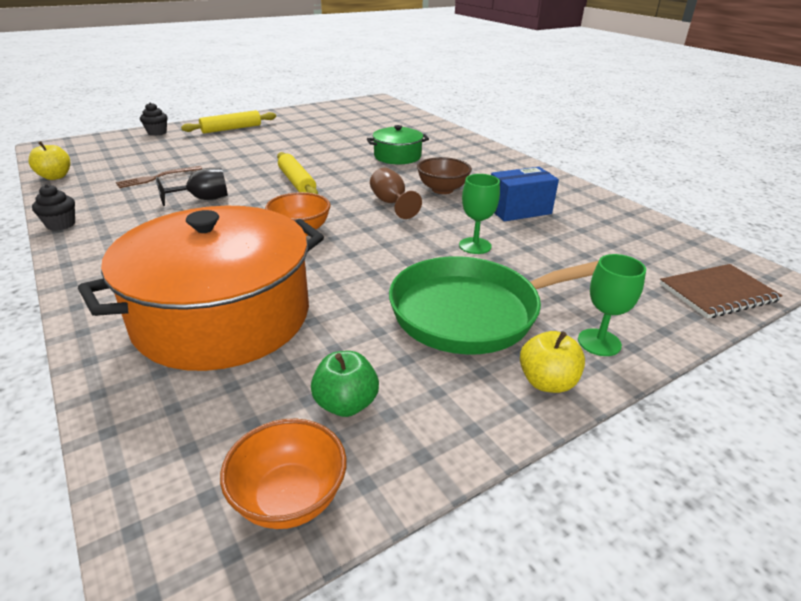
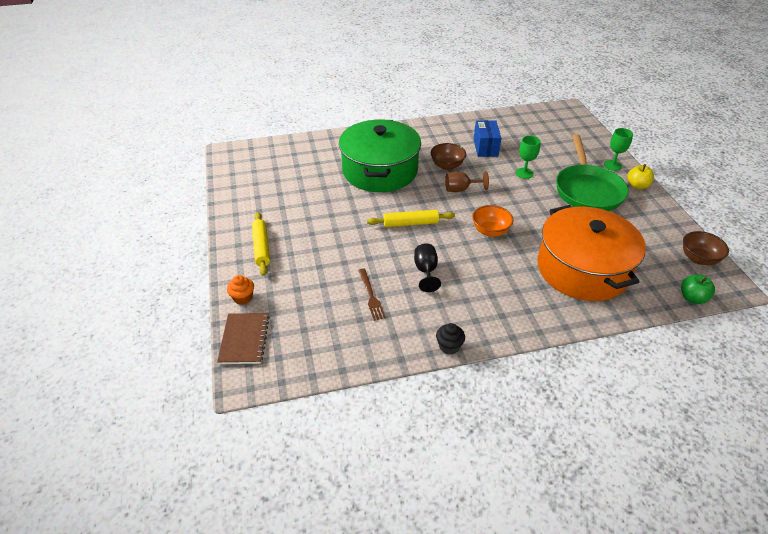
camera: 70 degrees left, 10 degrees up
yellow apple [28,141,70,180] -> none
black cupcake [140,102,168,136] -> orange cupcake [227,275,254,305]
orange bowl [220,419,347,529] -> brown bowl [683,231,729,265]
green apple [311,351,379,417] -> green apple moved to [681,275,715,304]
green pot [367,125,429,164] -> green pot [339,119,421,192], size x2.11
brown notebook [660,264,783,319] -> brown notebook moved to [217,313,270,364]

